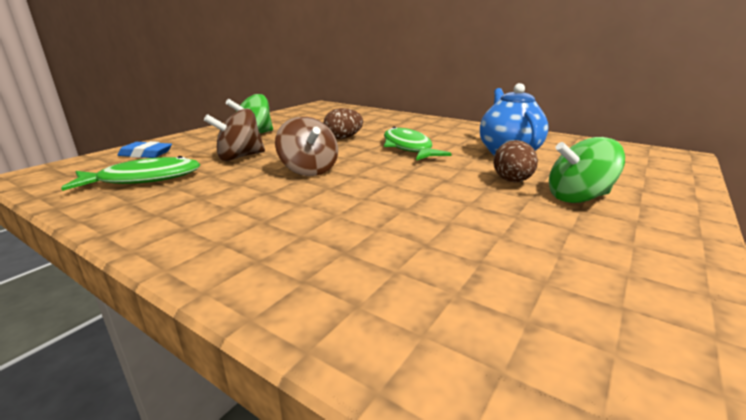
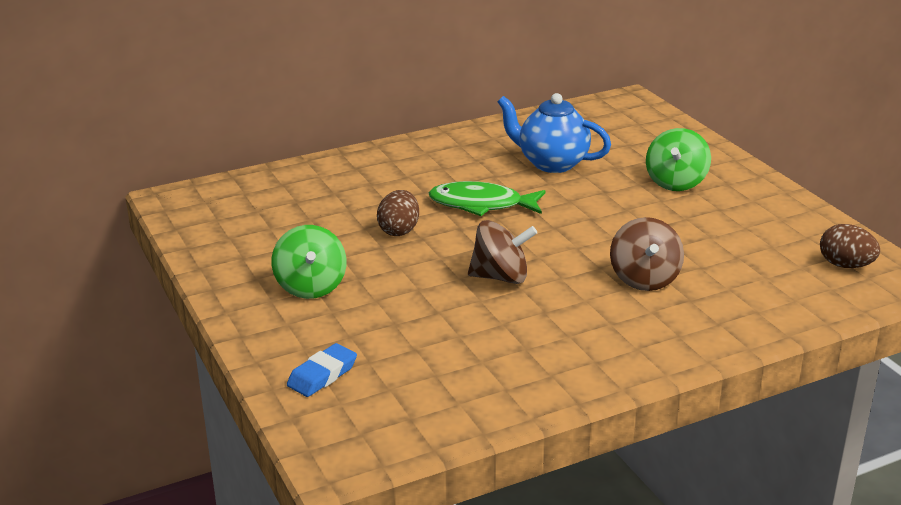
camera: 60 degrees left, 5 degrees up
green fish [61,156,201,191] -> none
brown spinning top [204,109,265,161] -> brown spinning top moved to [610,217,684,291]
brown egg [493,140,538,182] -> brown egg moved to [820,224,880,268]

